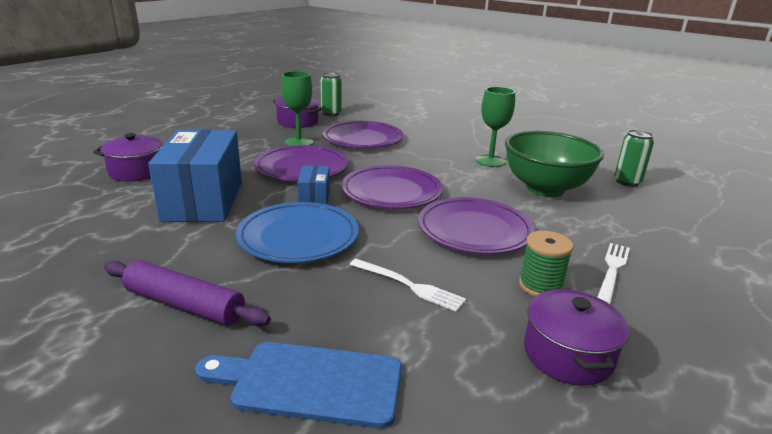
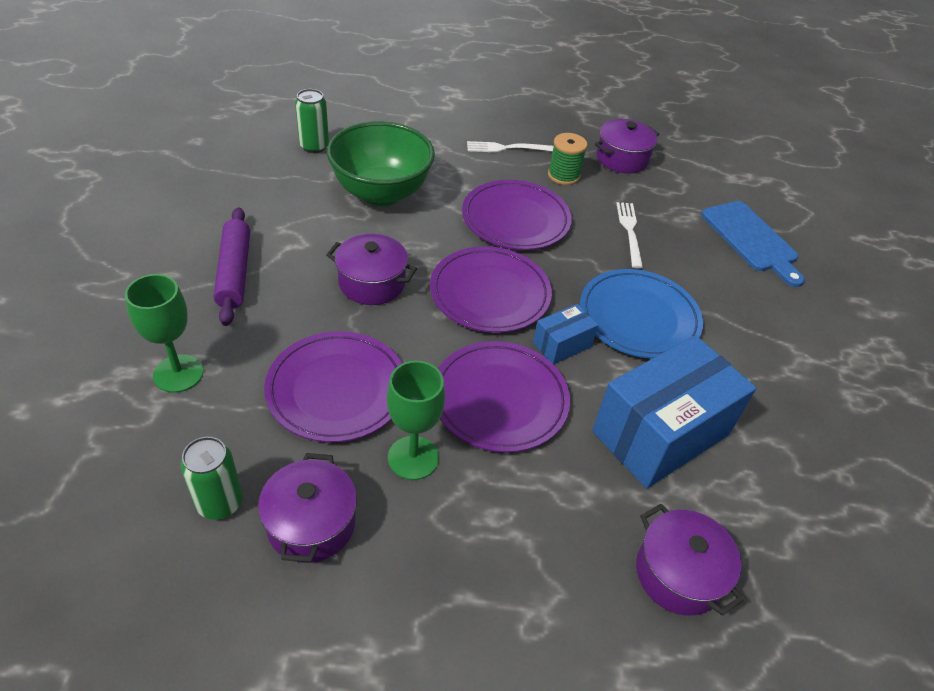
camera: 125 degrees left, 20 degrees up
purple rolling pin [104,260,271,326] -> purple rolling pin moved to [213,207,250,326]
green goblet [476,87,515,167] -> green goblet moved to [125,274,204,393]
none -> purple pot [326,234,417,305]

